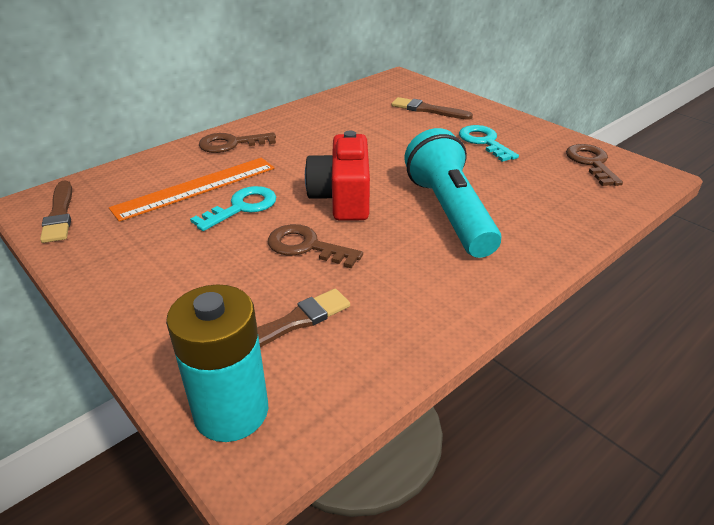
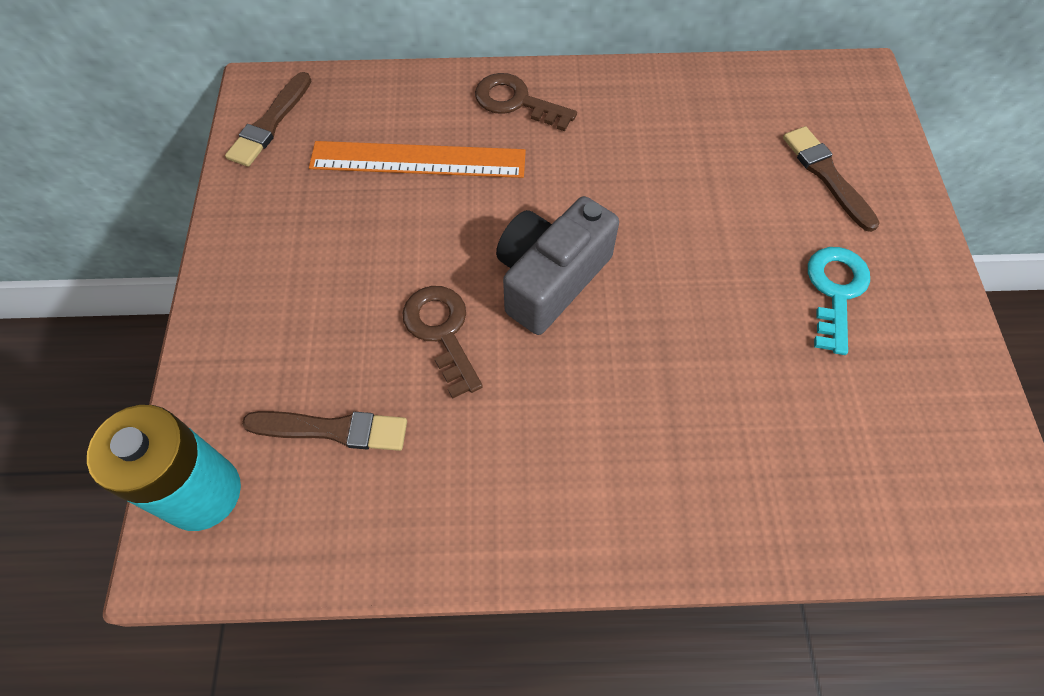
camera: 40 degrees right, 25 degrees up
turquoise key [190,186,276,231] -> none
red camera [305,131,370,221] -> grey camera [496,196,619,335]
turquoise flashlight [404,128,502,258] -> none
brown key [566,144,623,186] -> none

